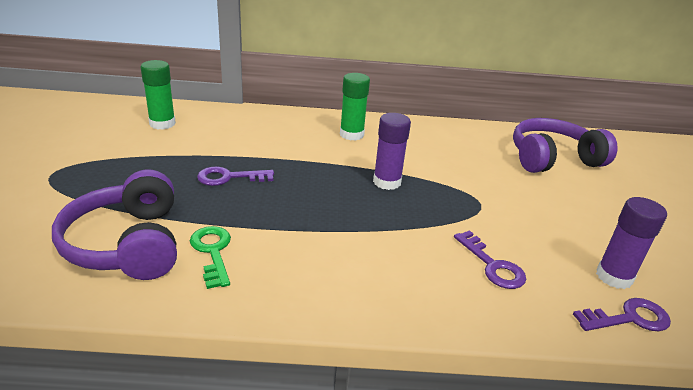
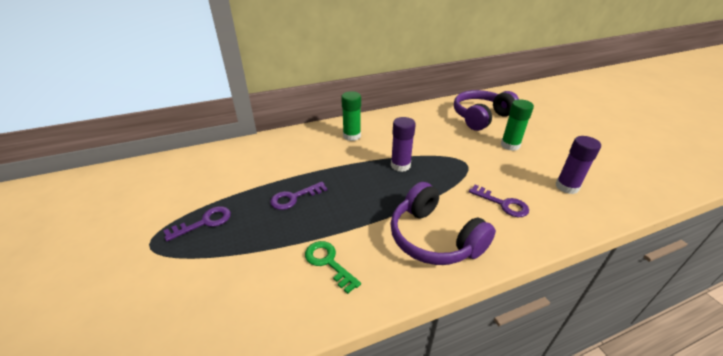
camera: 20 degrees left, 5 degrees up
purple headphones [52,170,177,280] -> purple headphones moved to [390,182,496,265]
green glue stick [141,60,176,130] -> green glue stick moved to [501,99,534,151]
purple key [573,298,671,331] -> purple key moved to [163,206,231,241]

